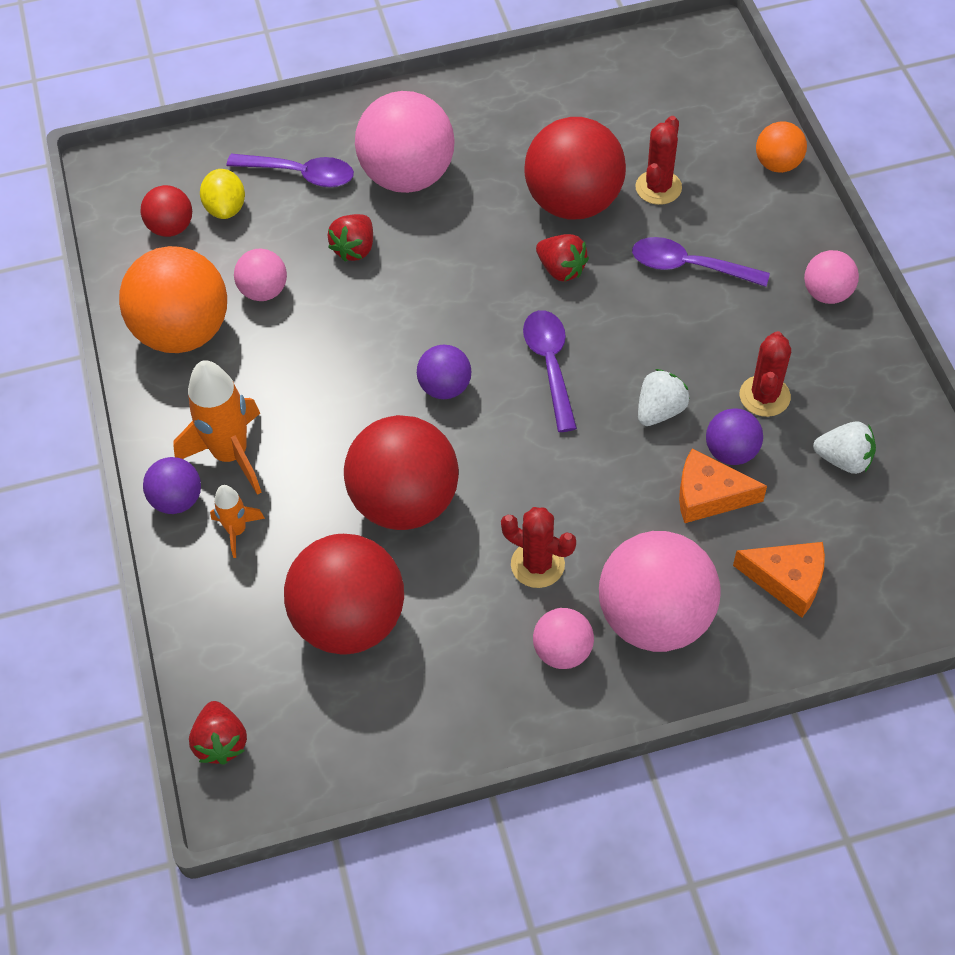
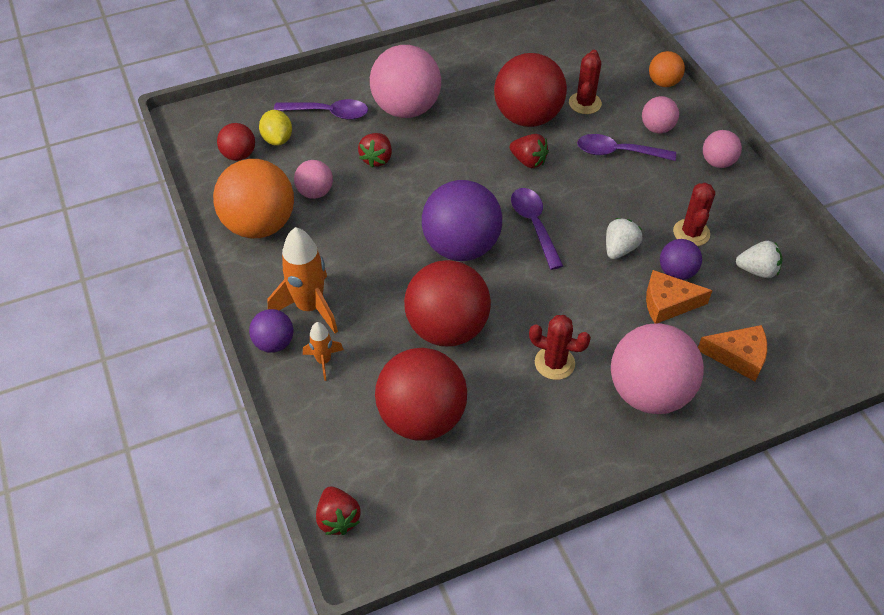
camera: 10 degrees left, 5 degrees down
purple ball [417,345,472,399] -> purple ball [422,180,502,261], size x1.97
pink ball [533,608,594,669] -> pink ball moved to [642,96,679,133]

